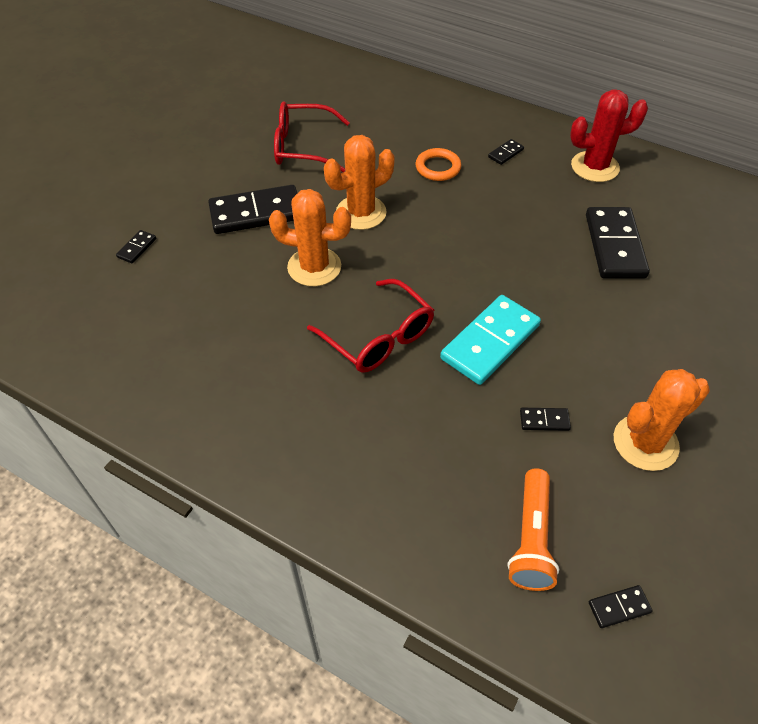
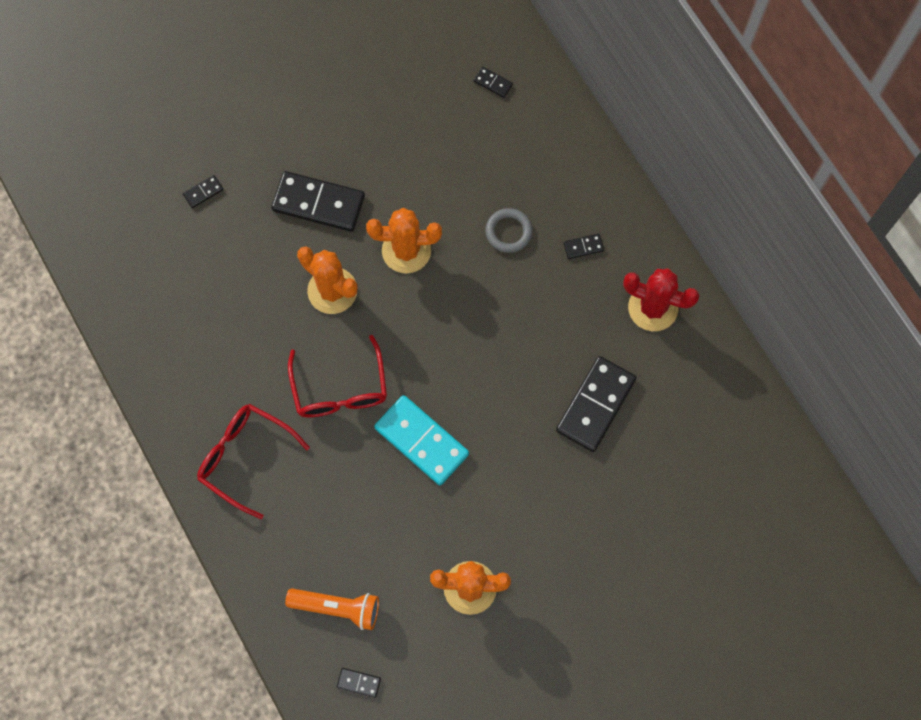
camera: 30 degrees right, 20 degrees up
red glasses [274,101,350,172] -> red glasses moved to [197,404,310,519]
orange ring [416,148,461,181] -> grey ring [485,208,533,253]
turquoise domino [440,295,541,385] -> turquoise domino turned 60 degrees clockwise [374,395,469,485]
orange flashlight [507,468,559,591] -> orange flashlight turned 120 degrees counterclockwise [285,588,379,630]
black domino [520,408,571,431] -> black domino moved to [474,67,513,98]

